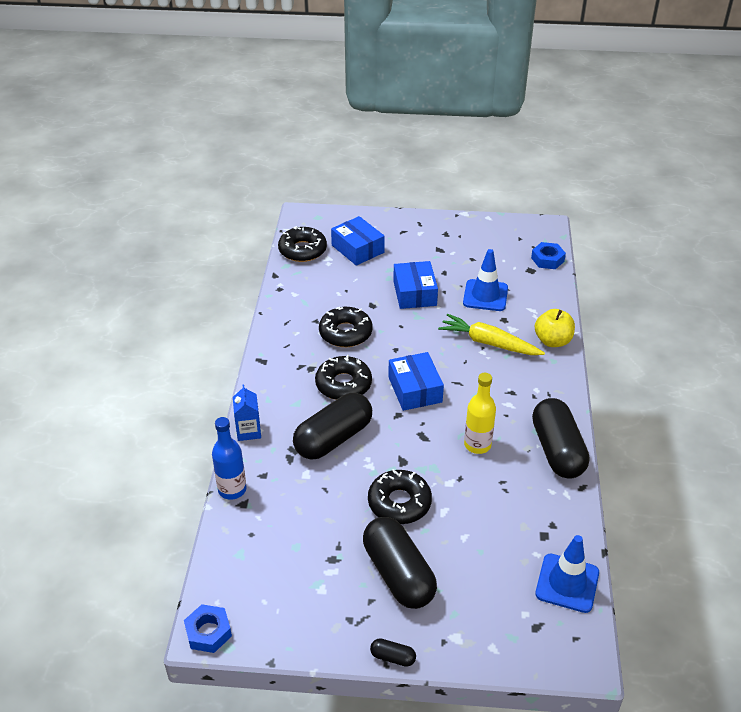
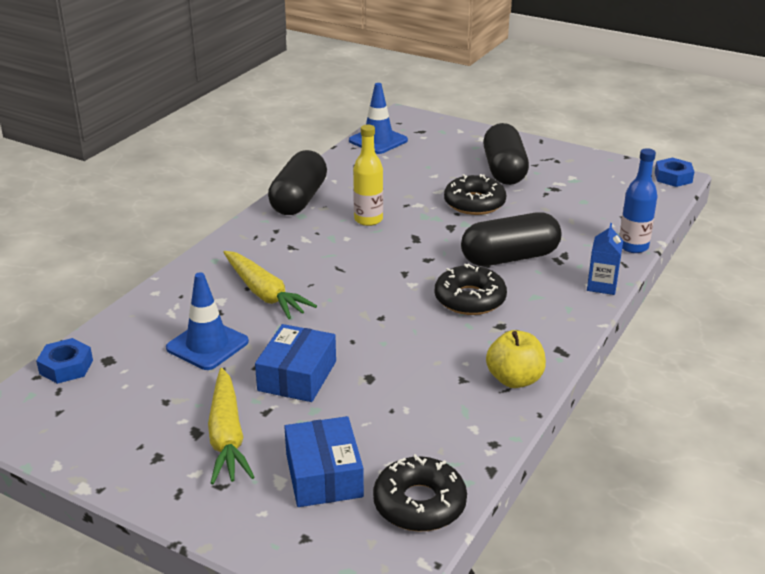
camera: 155 degrees left, 10 degrees down
black donut [319,307,373,347] -> none
black capsule [370,638,416,667] -> none
blue box [388,352,444,411] -> none
yellow apple [535,309,575,347] -> yellow apple moved to [486,330,546,388]
none -> yellow carrot [208,368,254,484]

